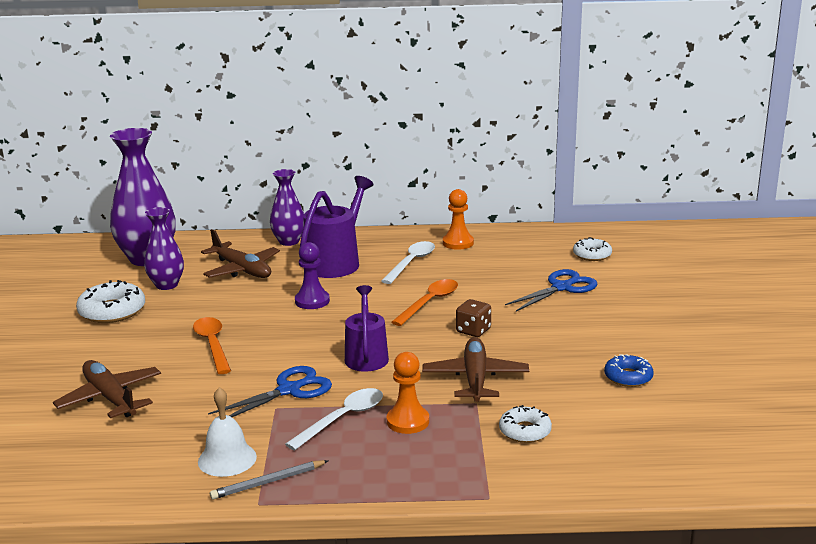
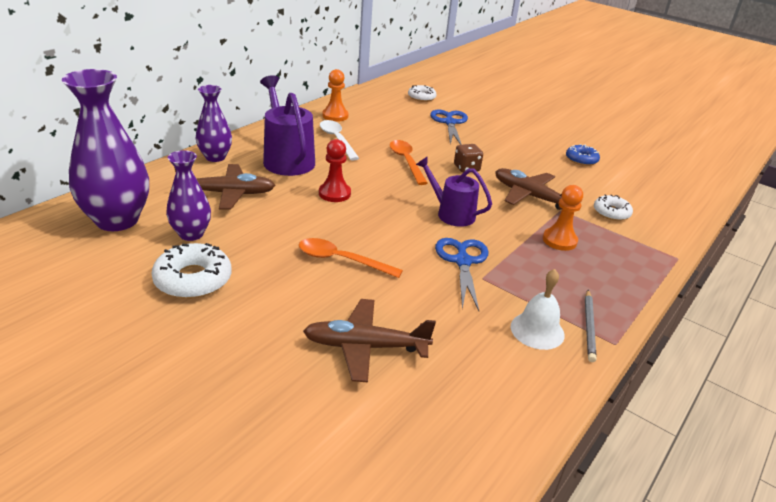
camera: 55 degrees left, 10 degrees up
white spoon [285,388,383,451] -> none
purple pawn [295,242,330,309] -> red pawn [319,139,351,202]

